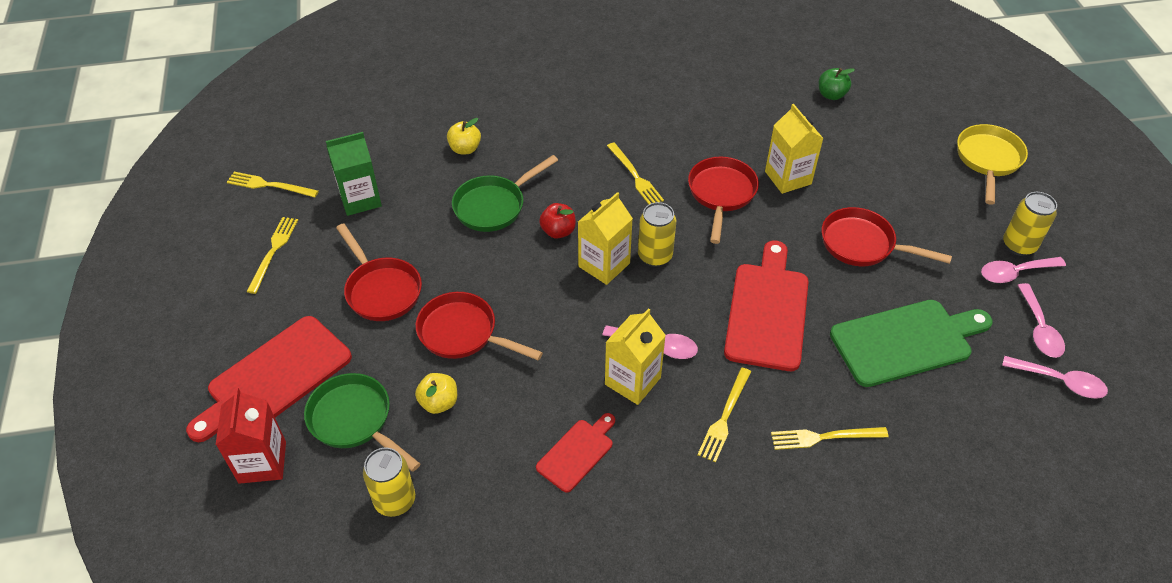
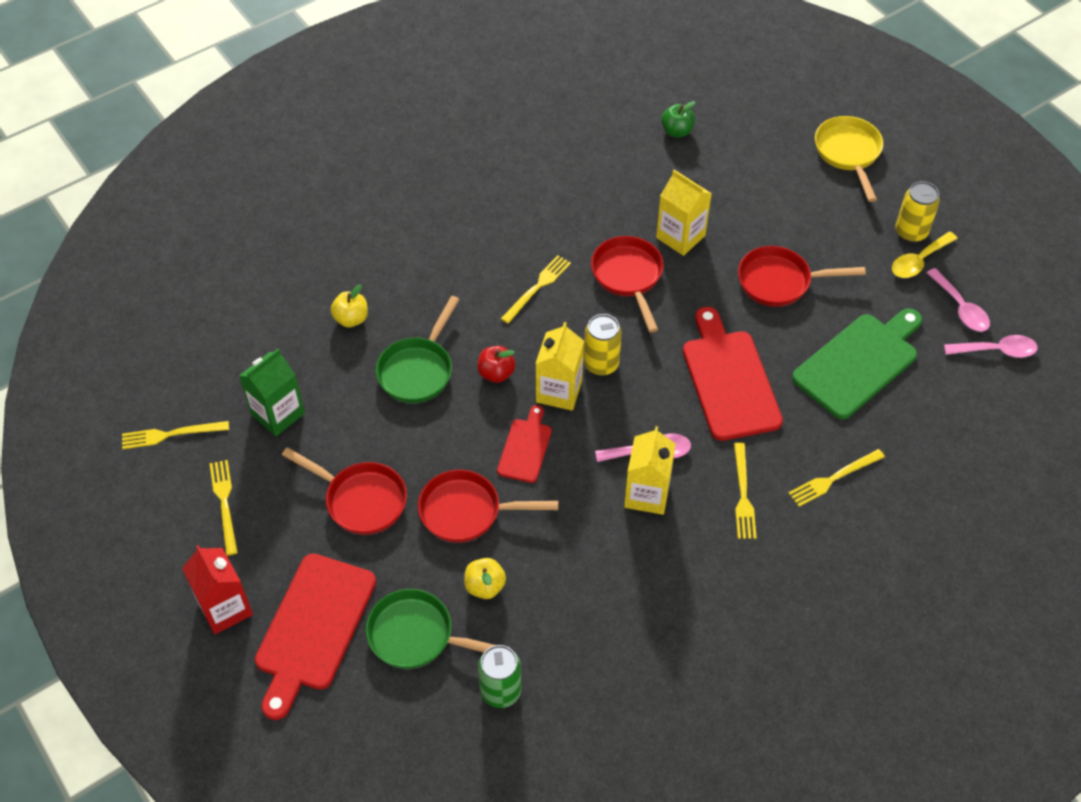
camera: 25 degrees left, 5 degrees up
red carton [216,388,286,484] -> red carton moved to [182,545,253,634]
yellow can [363,448,415,517] -> green can [478,645,522,708]
red cutting board [536,413,615,493] -> red cutting board moved to [497,405,551,483]
yellow fork [607,143,664,204] -> yellow fork turned 90 degrees counterclockwise [501,255,571,324]
pink spoon [981,257,1066,283] -> yellow spoon [892,232,958,278]

